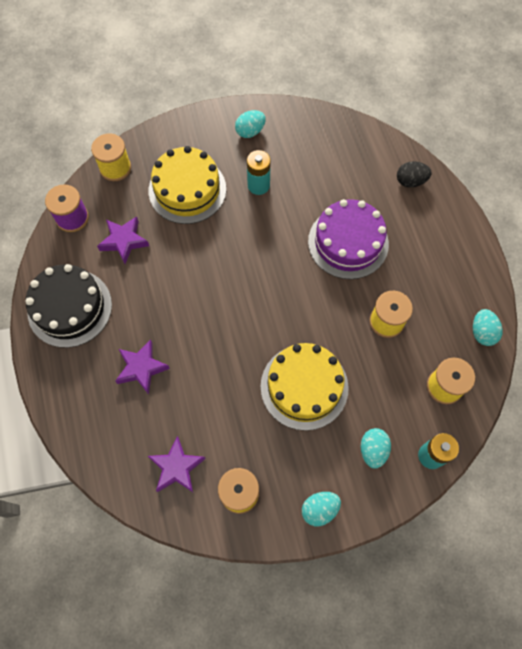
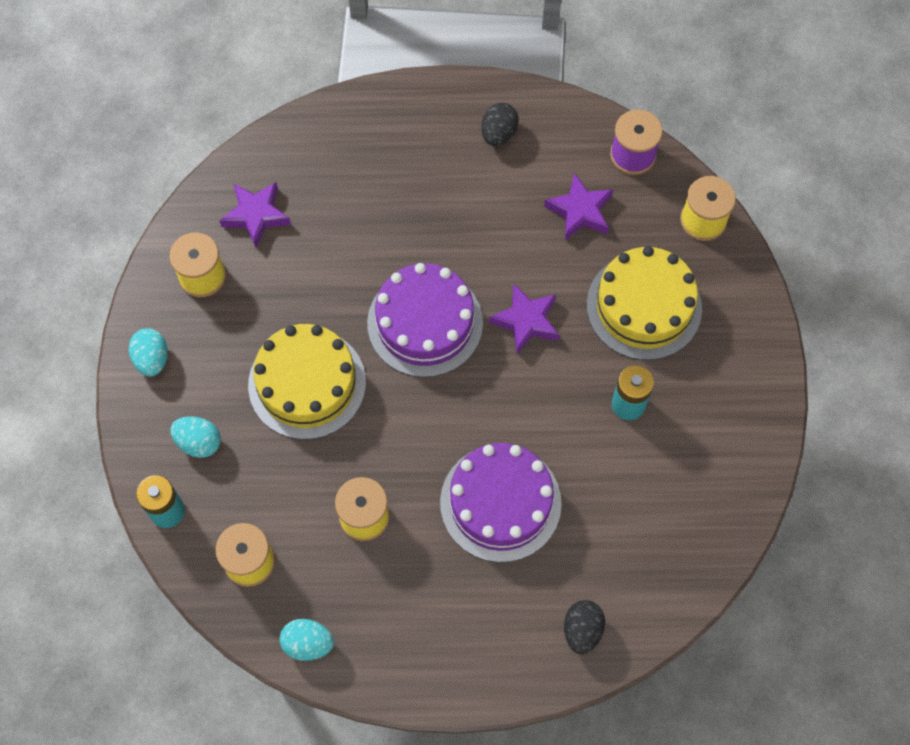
camera: 105 degrees right, 0 degrees up
black cake [25,264,112,348] -> black egg [481,103,519,146]
purple star [115,340,170,395] -> purple star moved to [489,283,559,354]
turquoise egg [235,110,266,138] -> none
none -> purple cake [367,263,483,377]

